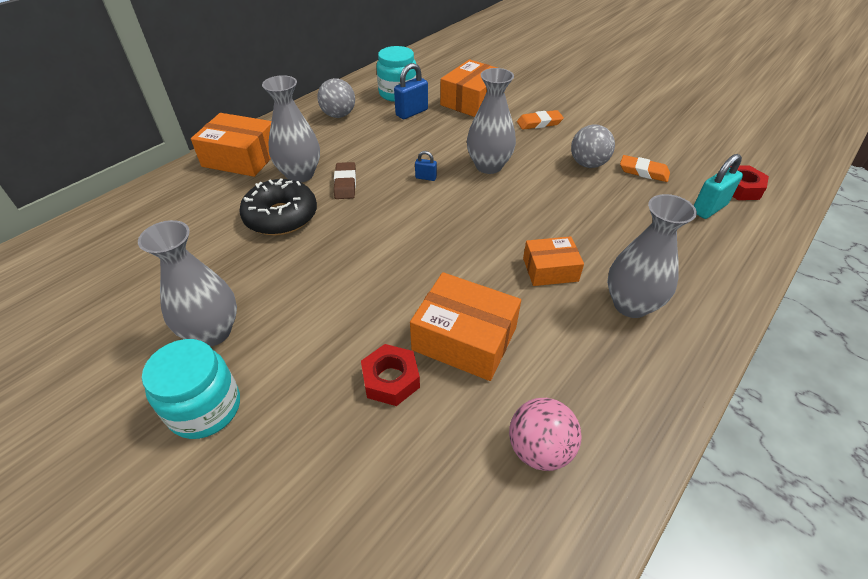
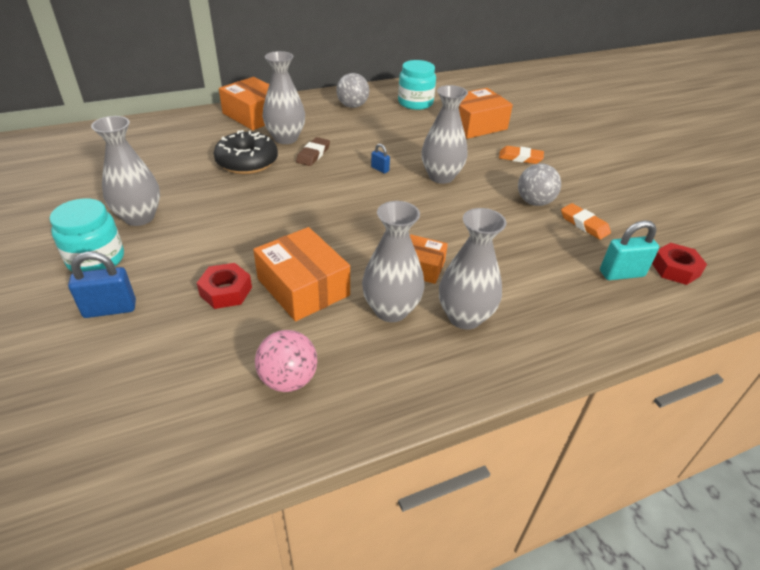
camera: 25 degrees right, 5 degrees down
blue padlock [394,63,428,119] -> blue padlock moved to [68,252,136,318]
none -> grey vase [362,201,425,322]

